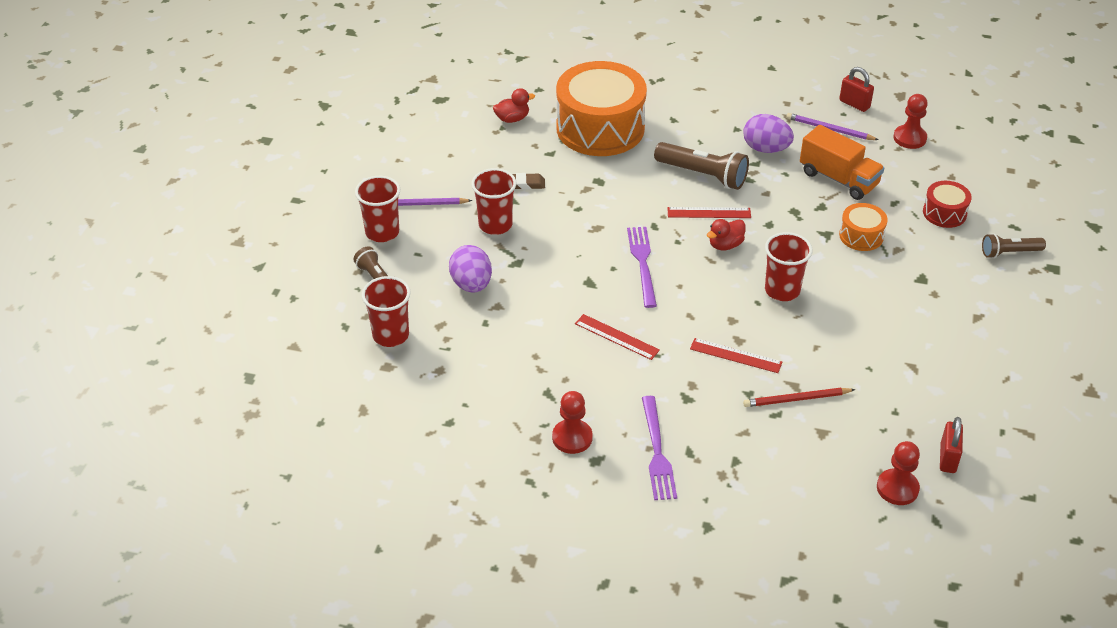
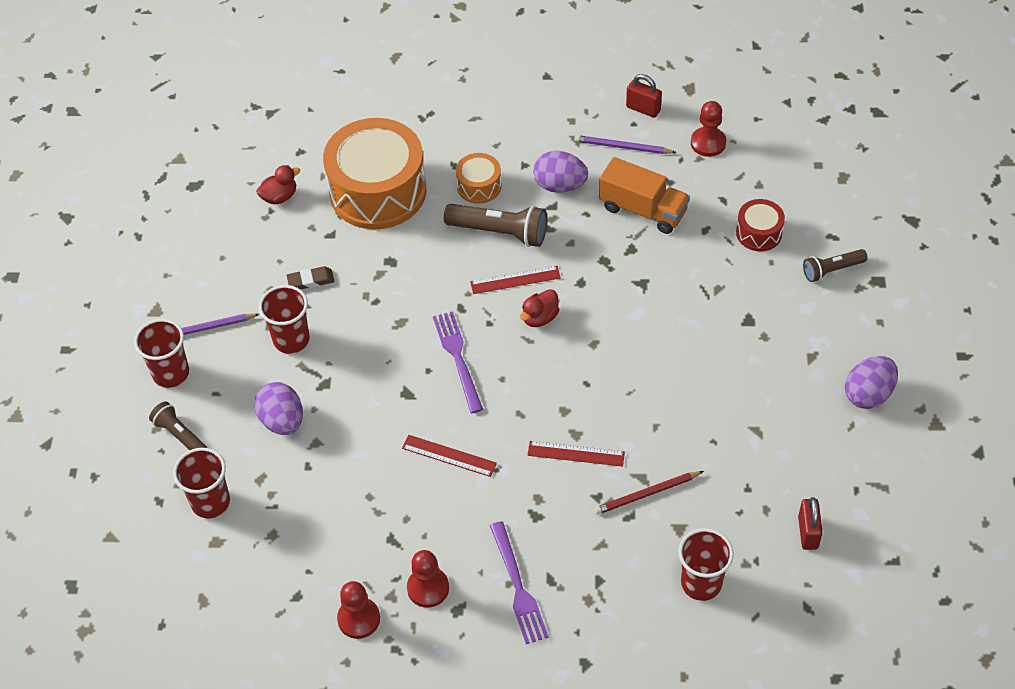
camera: 10 degrees left, 10 degrees up
red cup [765,232,813,301] -> red cup moved to [678,528,734,601]
orange drum [839,203,888,251] -> orange drum moved to [456,153,502,204]
red pawn [877,441,920,505] -> red pawn moved to [337,581,380,639]
none -> purple egg [845,356,898,409]

